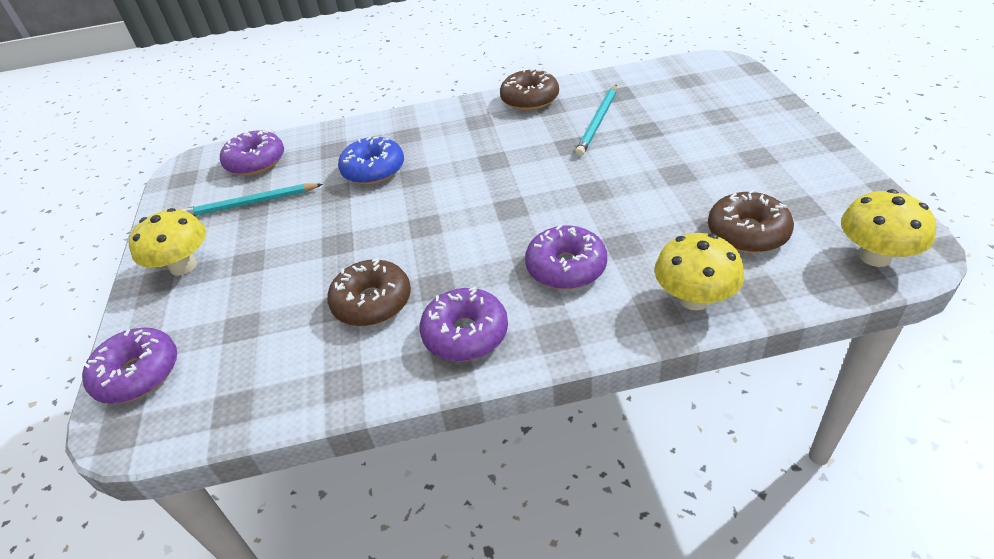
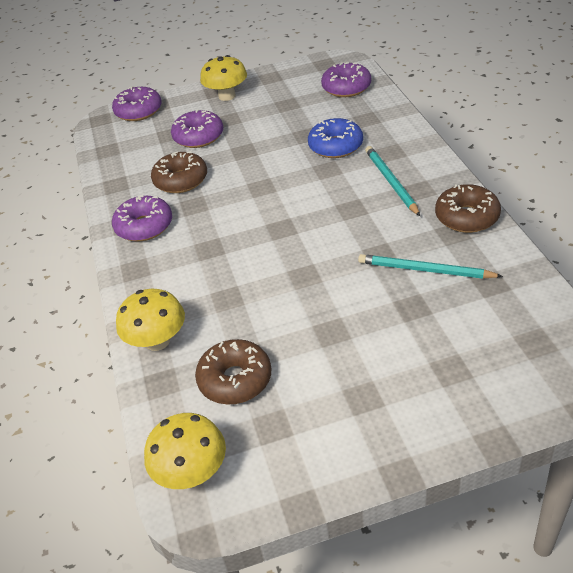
camera: 85 degrees right, 0 degrees up
turquoise pencil [181,183,323,216] -> turquoise pencil moved to [365,146,420,216]
purple donut [525,225,607,289] -> purple donut moved to [171,109,223,148]

